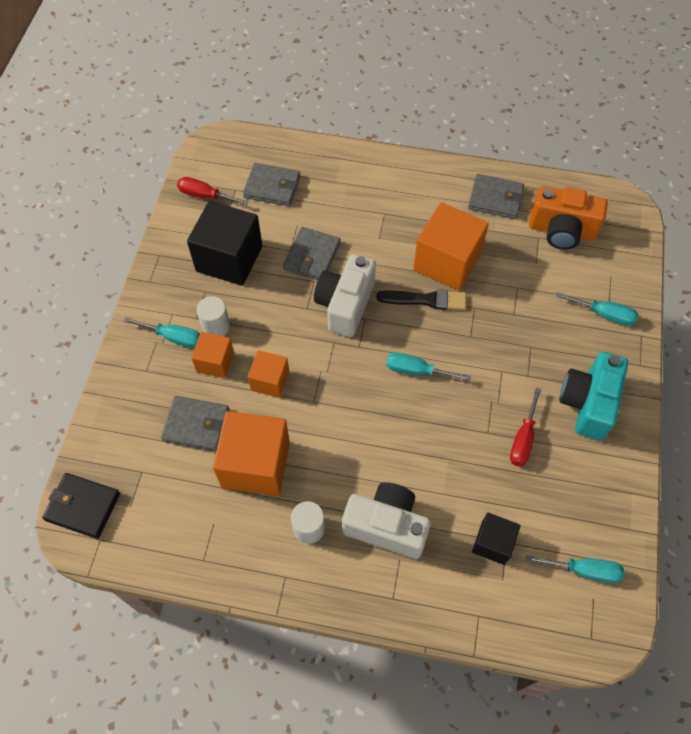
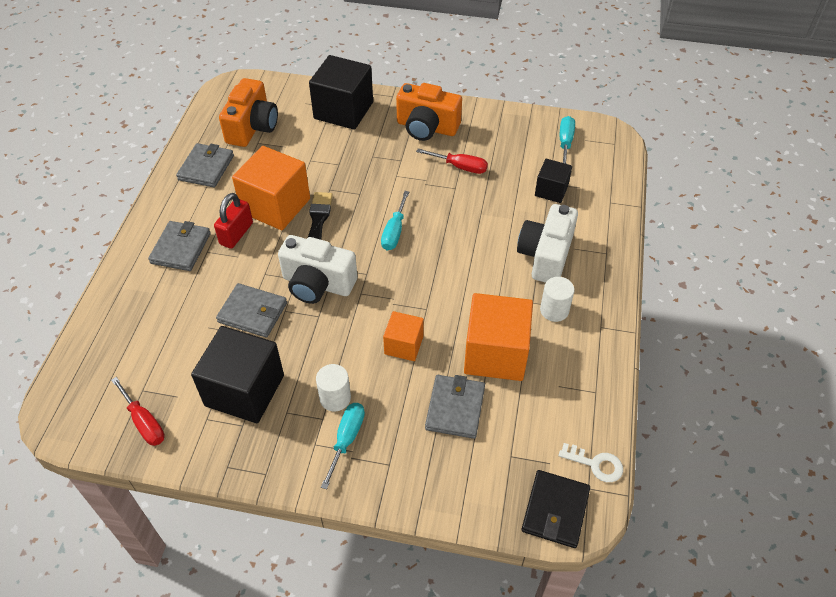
camera: 90 degrees left, 10 degrees down
red screwdriver [177,177,248,205] -> red screwdriver turned 60 degrees counterclockwise [111,377,165,446]
orange cube [191,332,234,378] -> none
grey wallet [243,163,300,206] -> grey wallet moved to [148,221,211,271]
turquoise screwdriver [556,292,638,326] -> black cube [309,55,373,130]
turquoise camera [559,352,628,440] -> orange camera [396,83,462,141]
none -> red padlock [214,193,253,249]
none -> white key [559,443,623,482]

